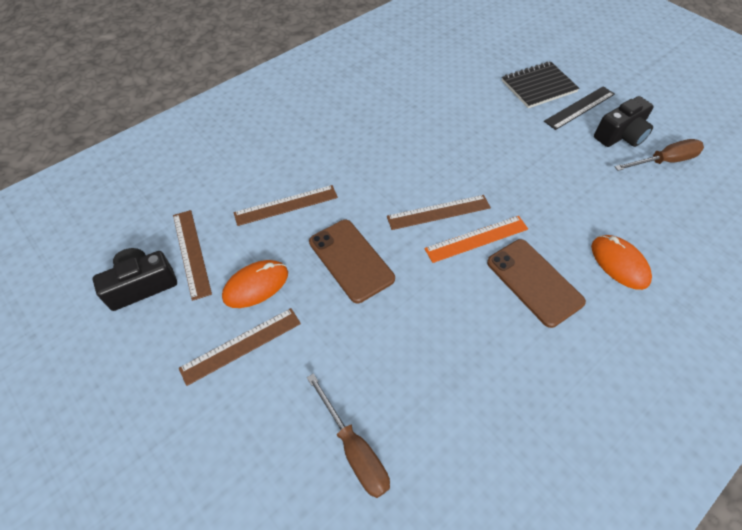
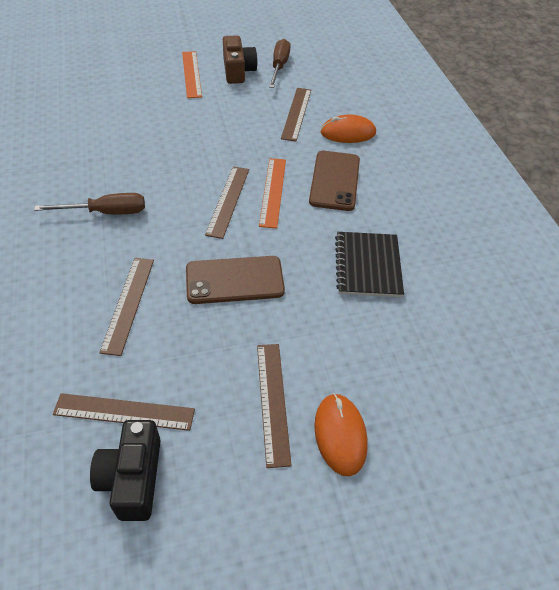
camera: 65 degrees left, 5 degrees down
orange mouse [222,260,288,308] -> orange mouse moved to [314,393,368,476]
brown screwdriver [307,373,390,498] -> brown screwdriver moved to [34,193,145,214]
brown phone [487,239,586,328] -> brown phone turned 75 degrees counterclockwise [309,151,360,211]
black notebook [502,62,579,108] -> black notebook moved to [335,232,404,297]
black ruler [544,86,615,130] -> orange ruler [182,51,202,98]
black camera [594,96,654,147] -> brown camera [223,35,258,84]
none -> brown ruler [281,88,311,141]

